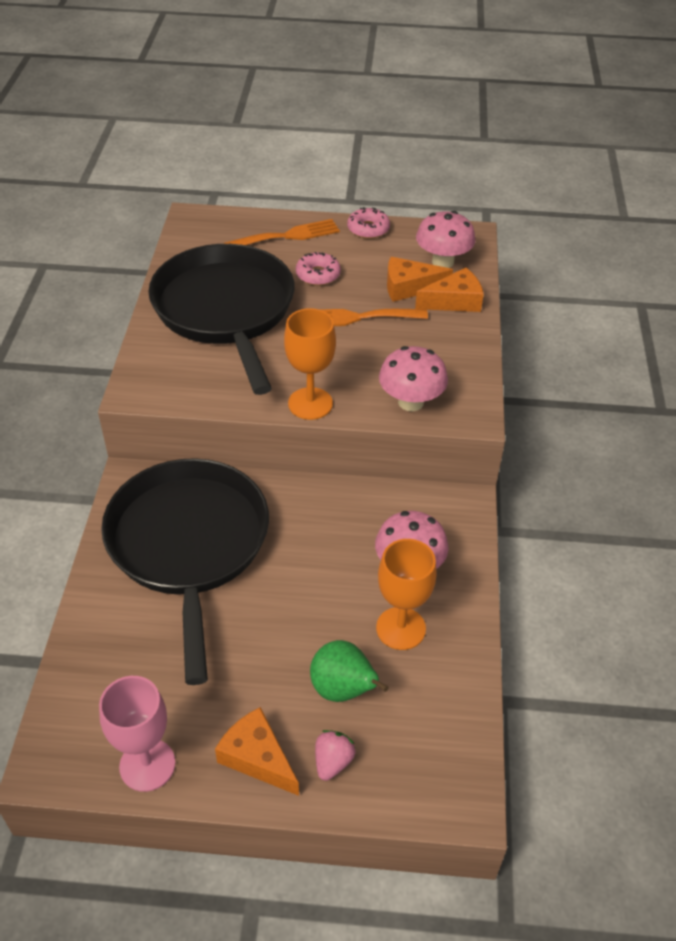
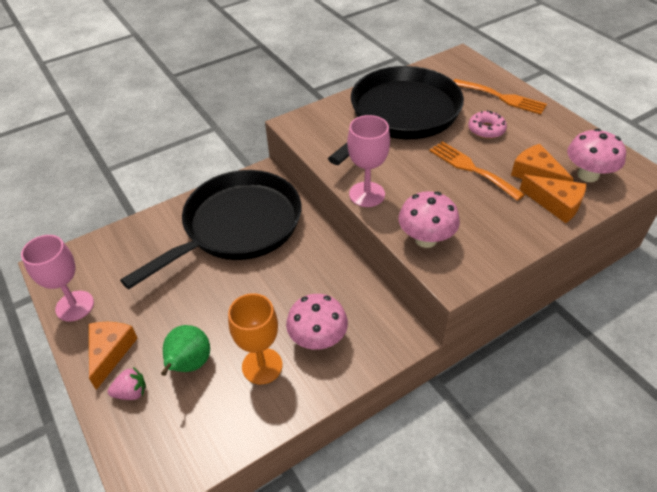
camera: 55 degrees right, 0 degrees up
orange goblet [284,308,336,420] -> pink goblet [347,115,390,207]
pink donut [347,207,390,239] -> none

